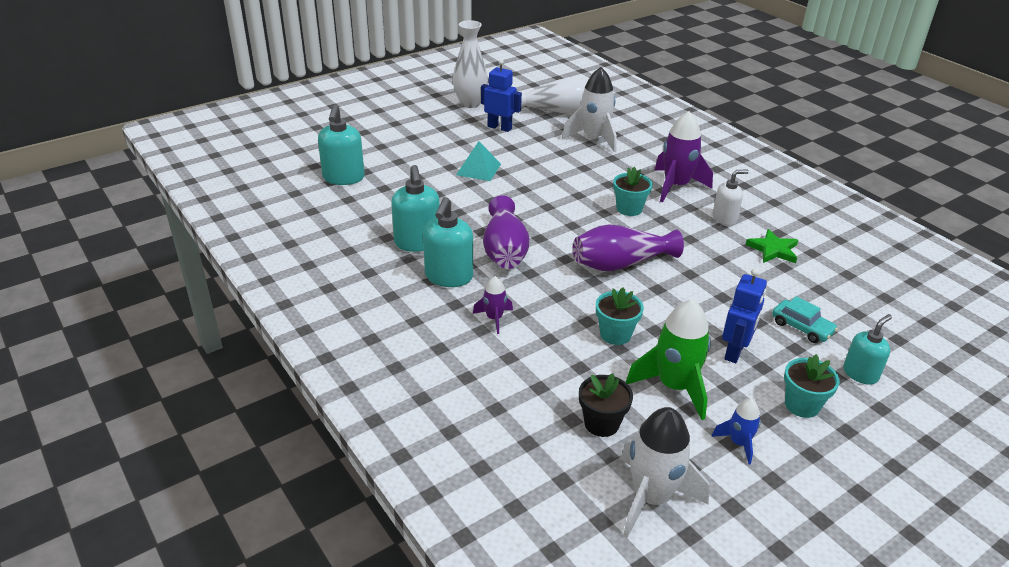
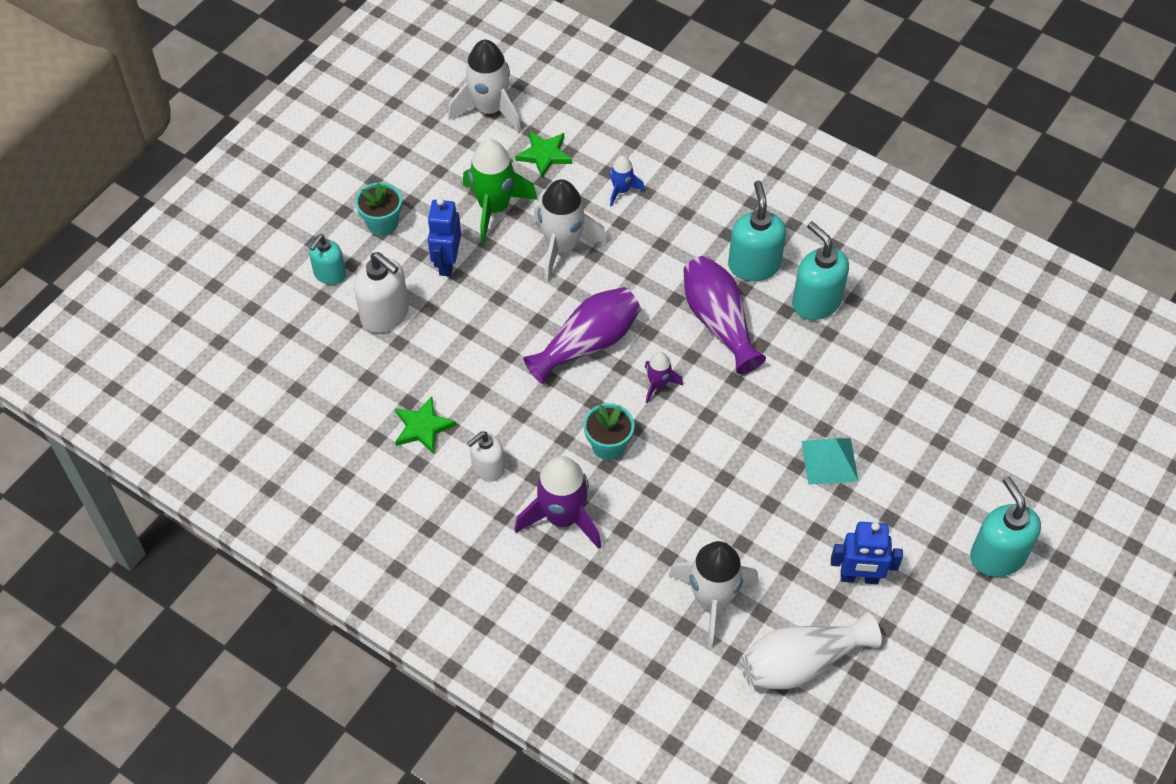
camera: 160 degrees right, 20 degrees up
turquoise soap dispenser [318,105,364,185] -> turquoise soap dispenser moved to [970,477,1041,577]
white vase [453,20,488,108] -> none
purple rocket [473,276,513,334] -> purple rocket moved to [645,352,683,404]
black flower pot [579,373,633,437] -> green star [515,131,572,178]
turquoise flower pot [596,287,644,345] -> white rocket [533,179,607,282]
blue rocket [712,399,761,464] -> blue rocket moved to [609,156,645,207]
turquoise car [772,296,838,343] -> white soap dispenser [354,252,409,333]

